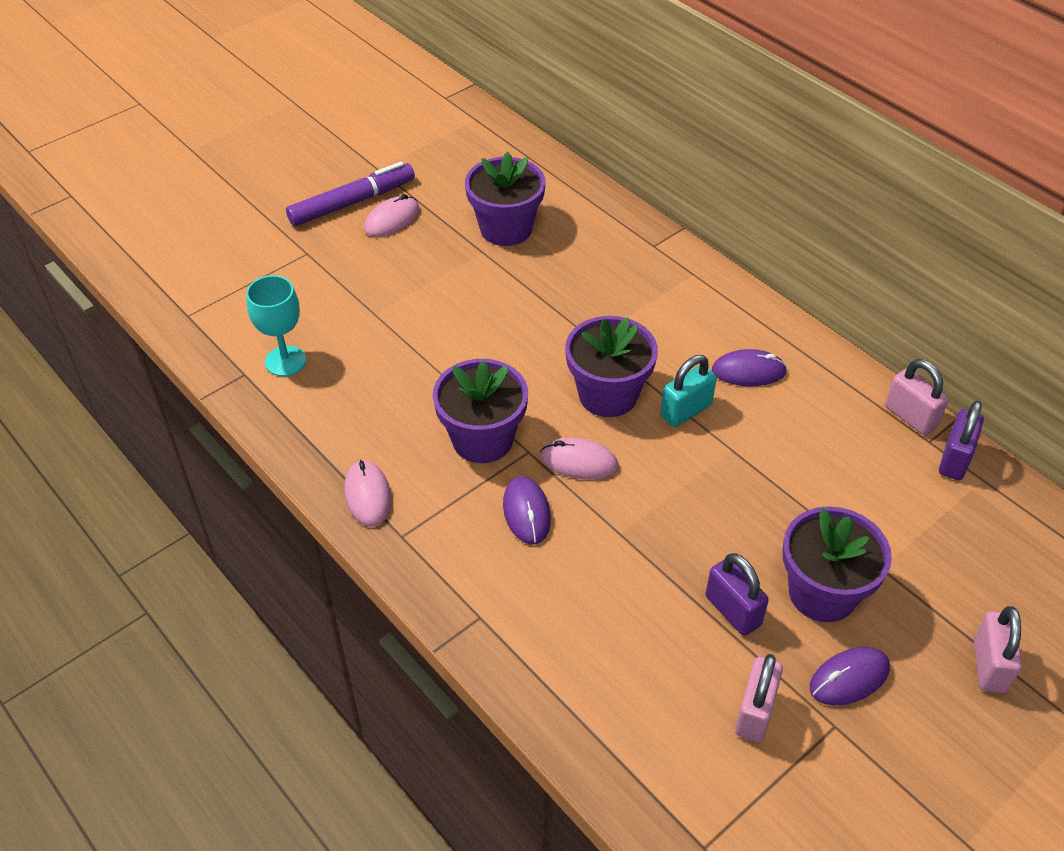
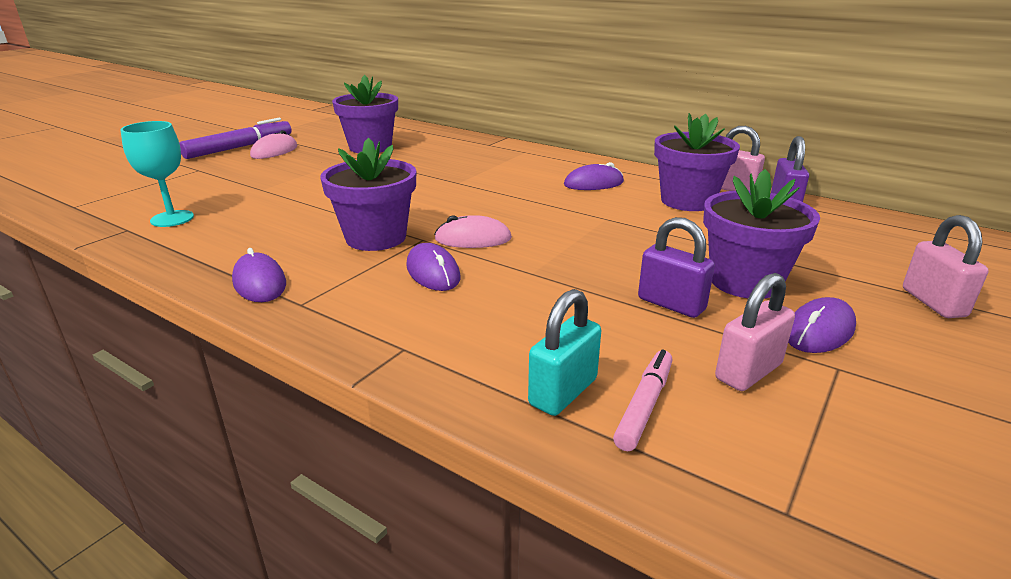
camera: 15 degrees left, 20 degrees down
pink mouse [344,460,391,527] -> purple mouse [232,248,286,302]
purple flower pot [565,316,658,417] -> purple flower pot moved to [654,113,740,211]
turquoise padlock [660,355,717,427] -> turquoise padlock moved to [528,289,601,416]
pink padlock [735,654,783,742] -> pink padlock turned 45 degrees clockwise [715,273,795,391]
none -> pink marker [613,350,672,451]

